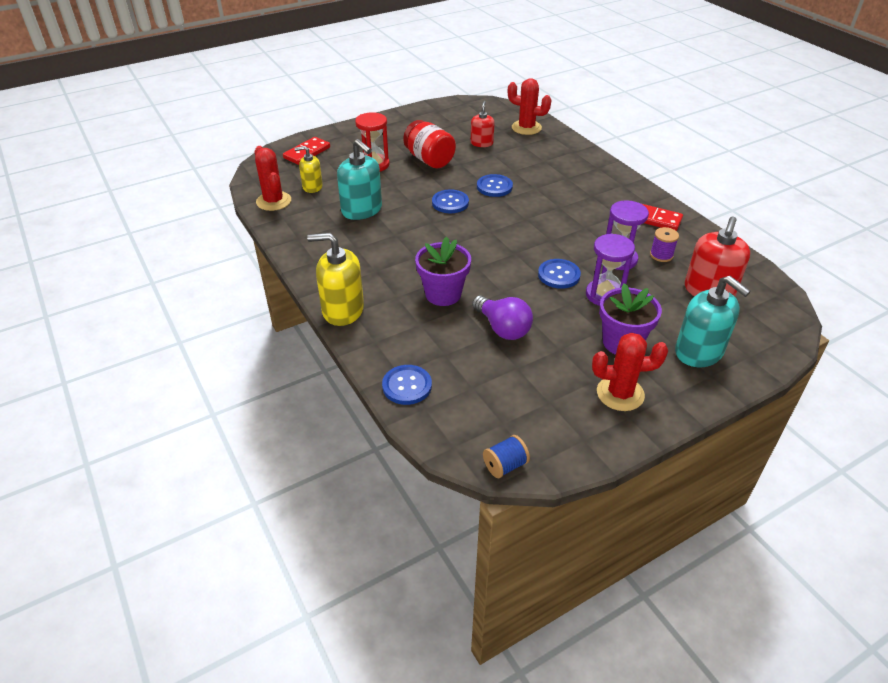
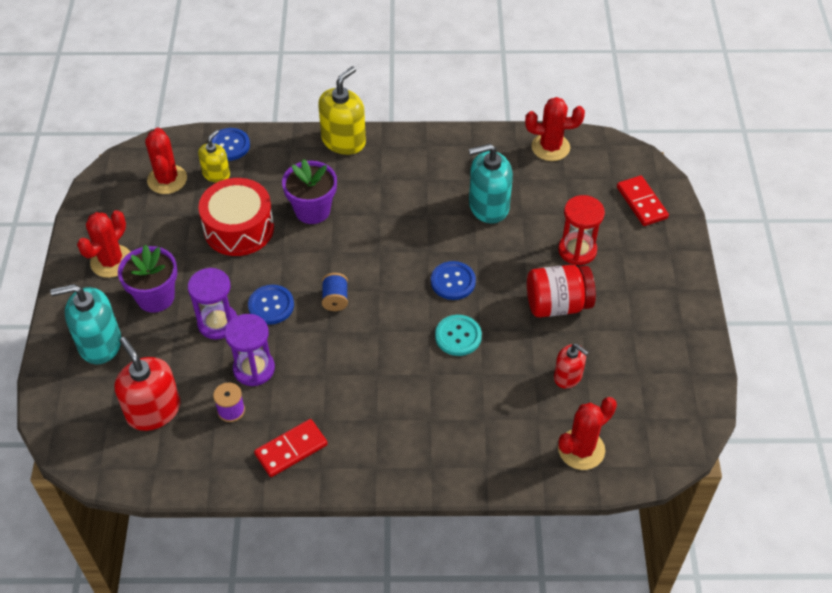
camera: 120 degrees right, 10 degrees up
yellow soap dispenser [295,146,323,193] -> yellow soap dispenser moved to [198,130,230,183]
purple light bulb [472,295,533,340] -> red drum [198,178,274,256]
blue button [477,174,513,197] -> turquoise button [435,315,482,356]
blue spool [483,435,530,478] -> blue spool moved to [322,273,348,311]
none -> red cactus [145,128,187,194]

